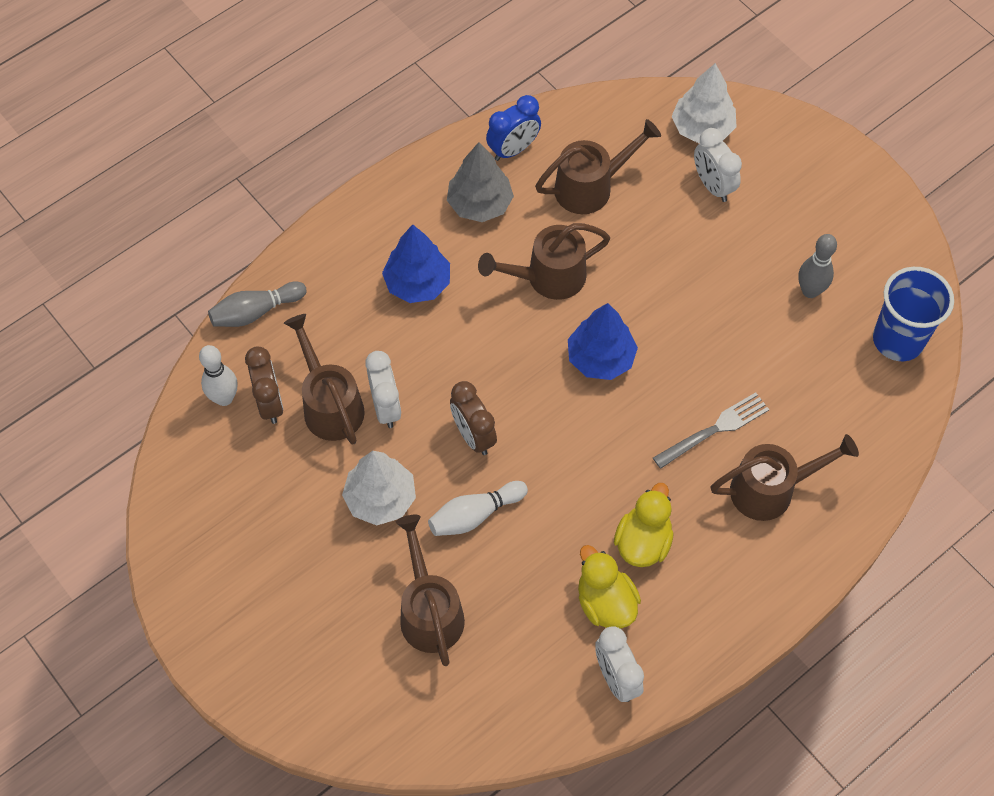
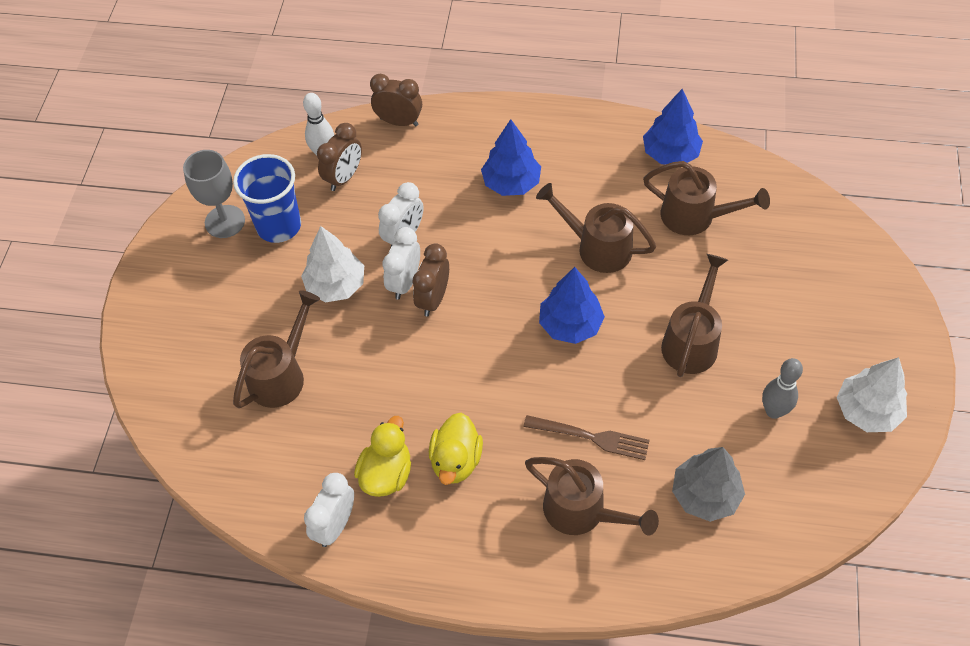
camera: 50 degrees right, 5 degrees down
grey bowling pin [208,282,307,327] -> brown clock [370,74,422,126]
brown watering can [284,314,365,445] -> brown watering can moved to [661,254,728,377]
white bowling pin [428,481,528,536] -> none
grey tree [447,142,514,222] -> grey tree moved to [672,447,745,522]
blue clock [486,95,541,161] -> blue tree [643,89,703,165]
yellow duck [614,483,674,567] -> yellow duck turned 120 degrees clockwise [429,413,483,485]
grey fork [653,392,769,469] -> brown fork [523,415,650,460]
white tree [672,63,736,144] -> white tree moved to [837,357,907,432]
white clock [694,128,742,202] -> white clock moved to [382,227,420,300]
blue cup [873,267,954,361] -> blue cup moved to [233,154,301,243]
none -> grey goblet [183,150,245,238]

